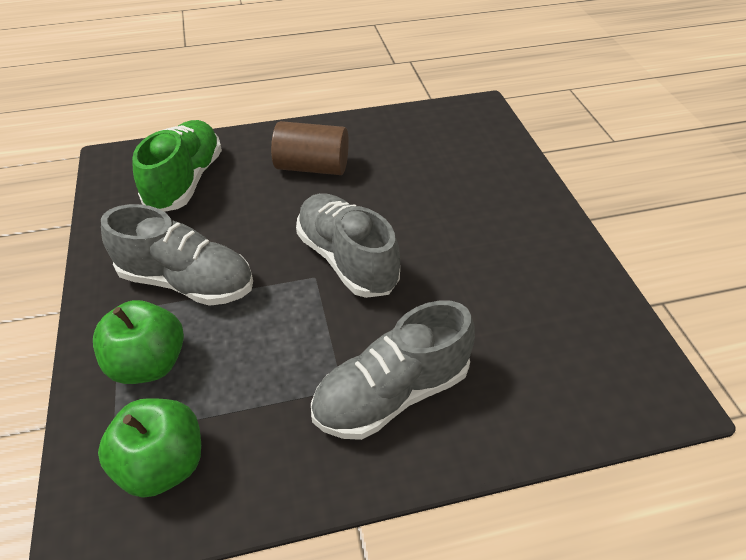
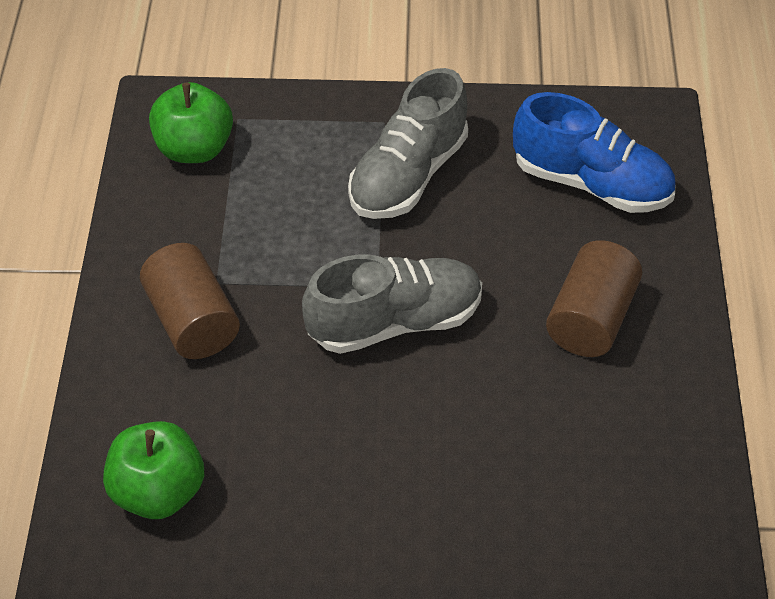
camera: 105 degrees right, 5 degrees up
green apple [93,300,184,384] -> green apple moved to [103,421,204,519]
green shoe [132,120,222,212] -> blue shoe [513,92,676,213]
grey shoe [311,300,475,440] -> brown cylinder [140,243,240,359]

